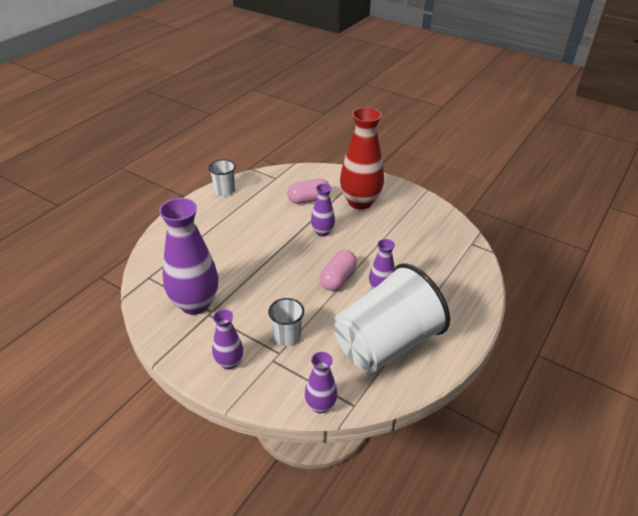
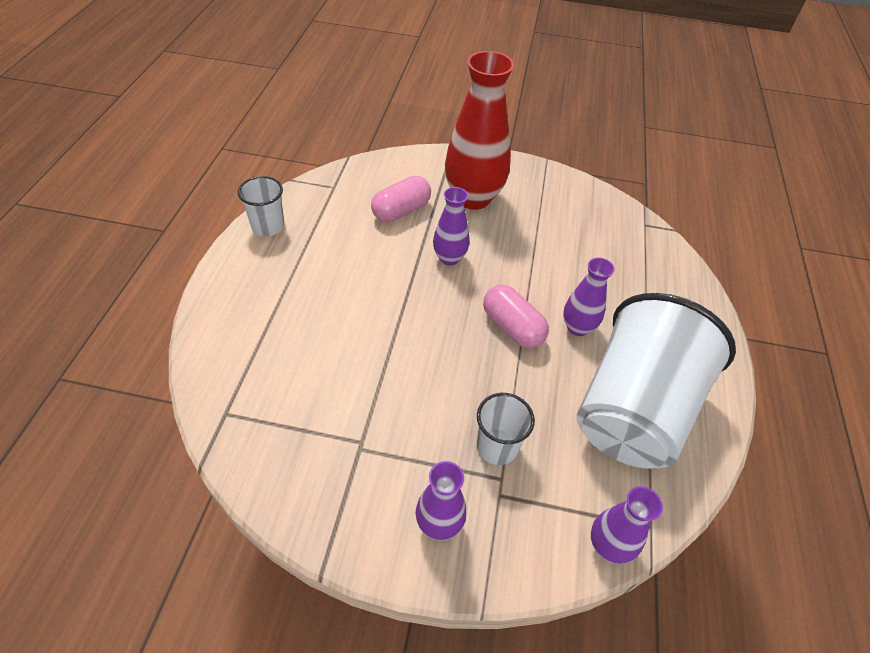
camera: 25 degrees left, 10 degrees up
purple vase [159,198,218,315] -> none
pink capsule [320,250,357,291] -> pink capsule turned 45 degrees counterclockwise [483,285,549,348]

